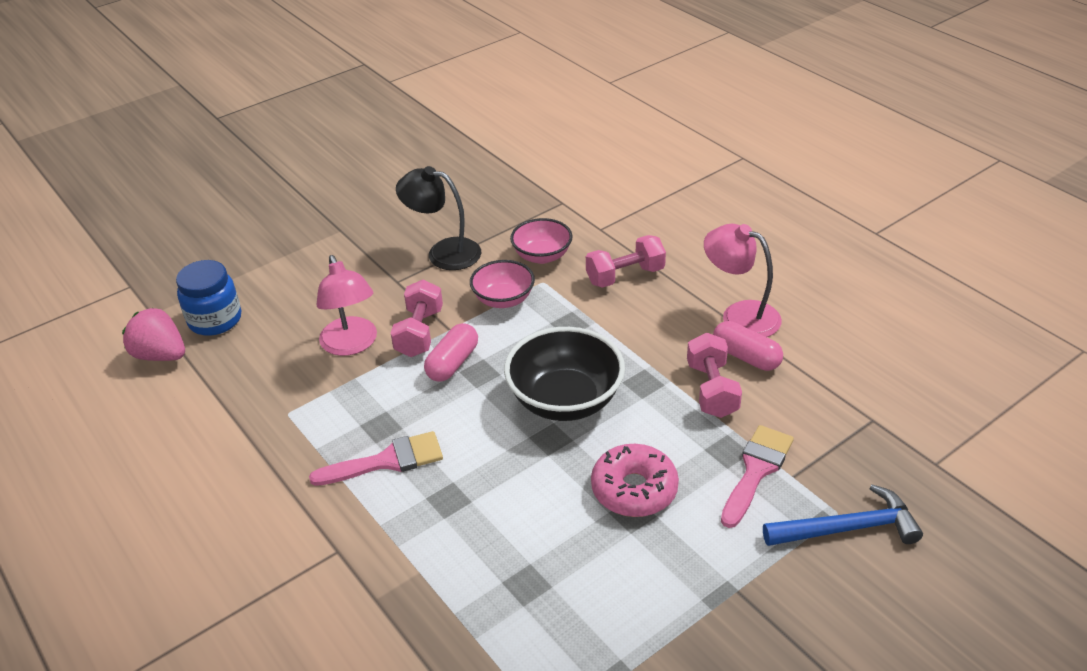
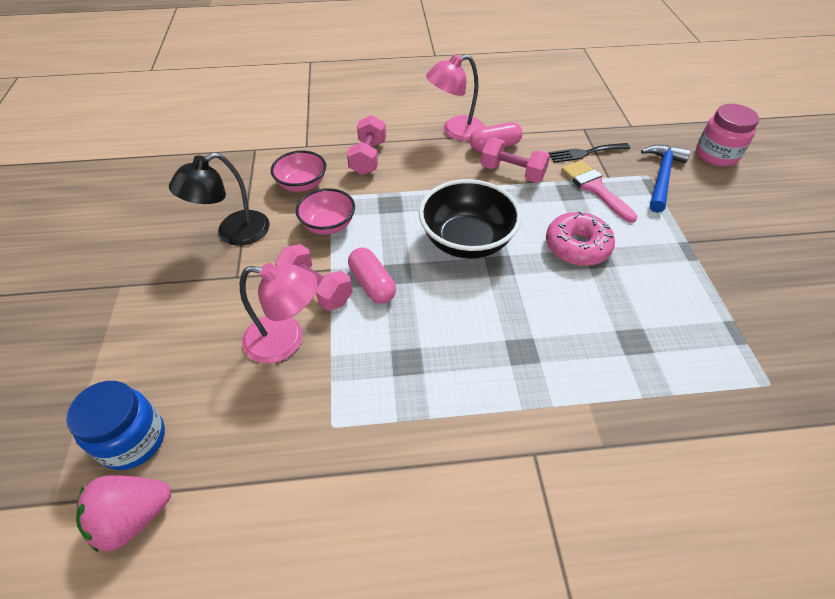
camera: 60 degrees left, 10 degrees up
pink brush [309,431,443,486] -> none
none -> black fork [548,143,630,163]
none -> pink jar [696,104,759,166]

